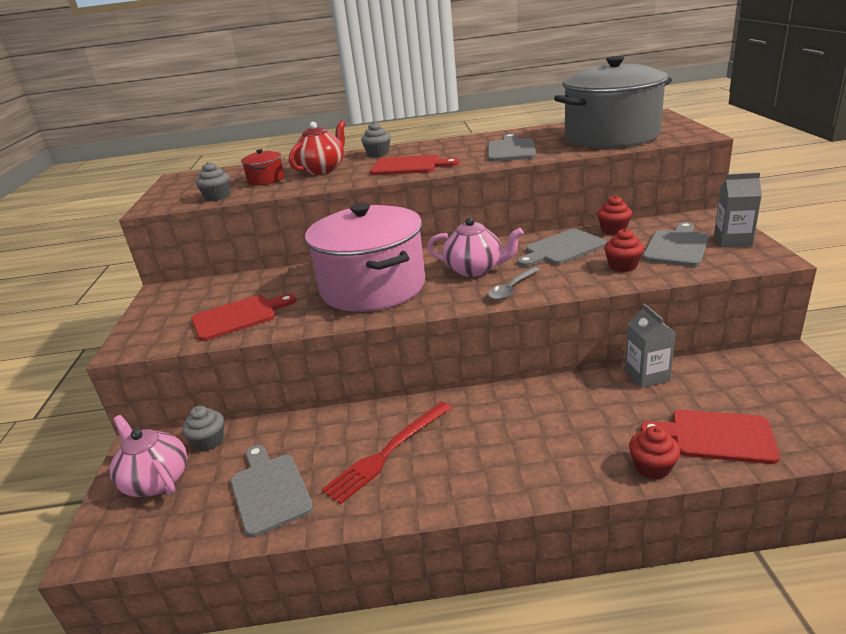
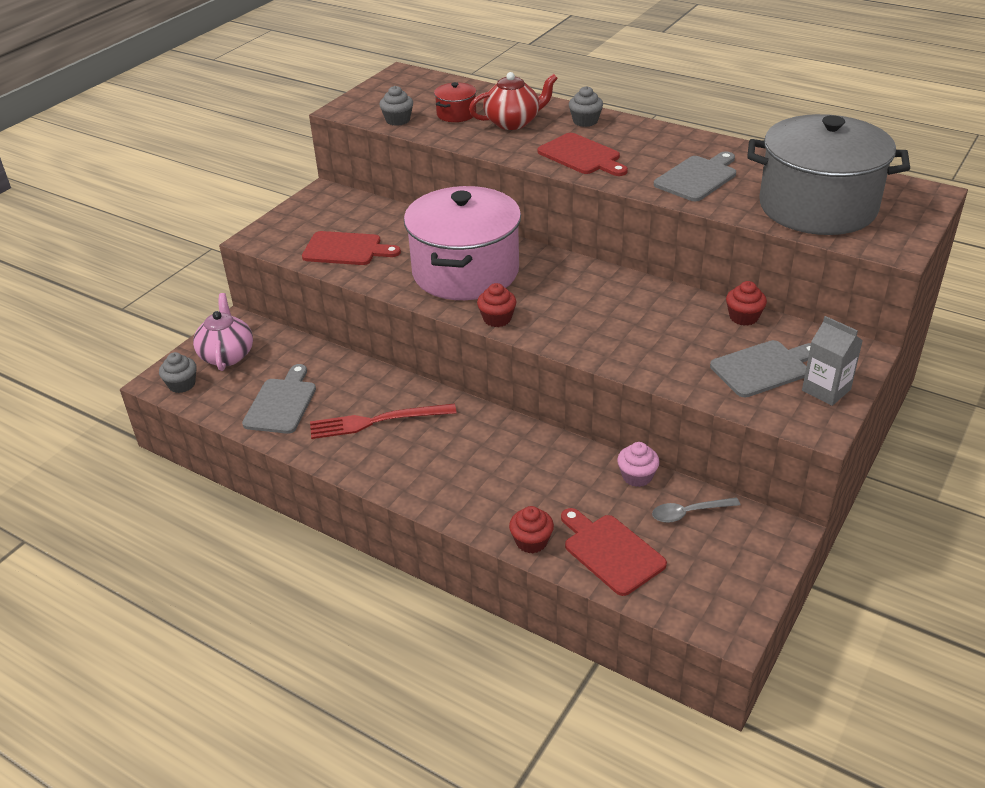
camera: 35 degrees right, 10 degrees up
grey cupcake [182,406,224,451] -> grey cupcake moved to [159,352,197,393]
pink teapot [427,217,524,277] -> none
grey spoon [488,267,540,300] -> grey spoon moved to [652,497,740,523]
grey cutting board [517,229,607,267] -> none
red cupcake [604,228,644,272] -> red cupcake moved to [477,283,516,327]
grey carton [625,304,676,388] -> pink cupcake [617,442,660,487]

